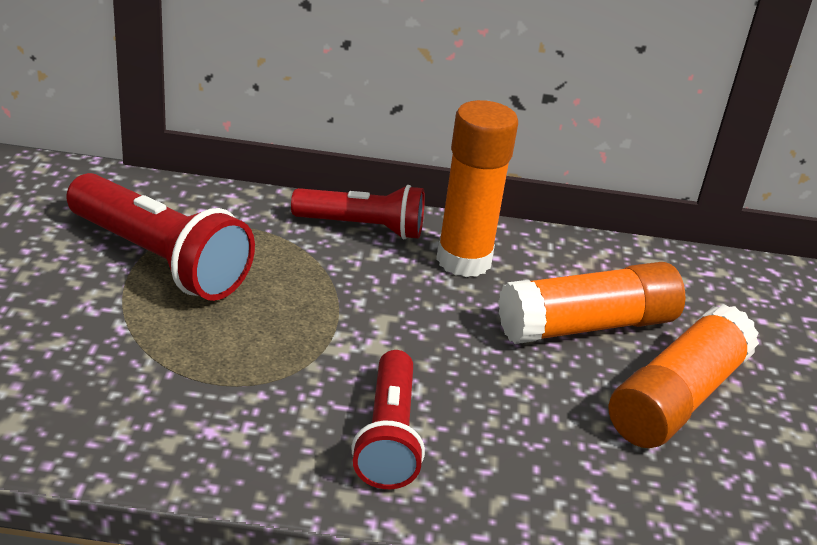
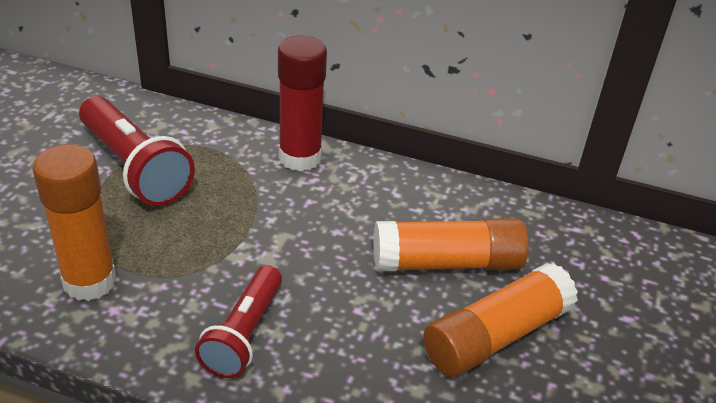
camera: 15 degrees right, 5 degrees up
red flashlight [291,185,425,239] -> red glue stick [278,36,327,171]
orange glue stick [436,100,518,277] -> orange glue stick moved to [32,144,117,301]

